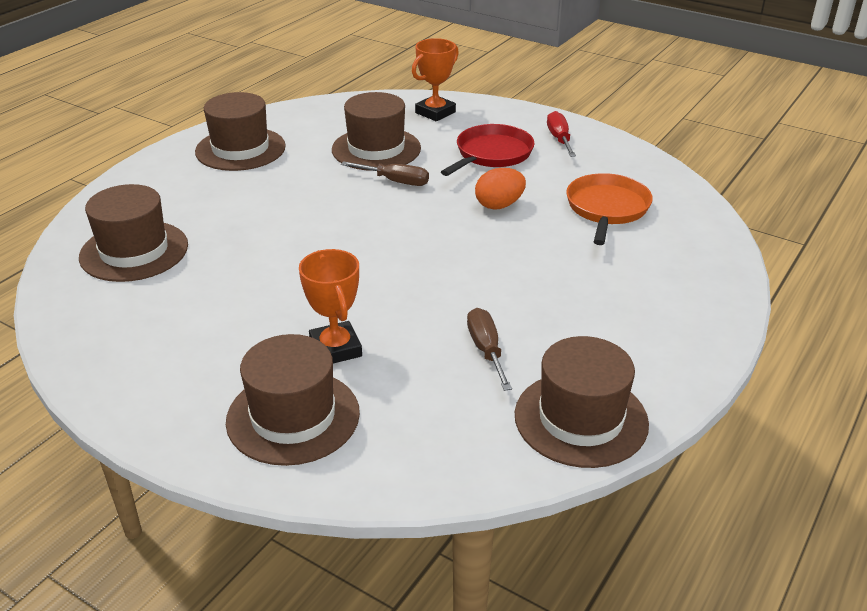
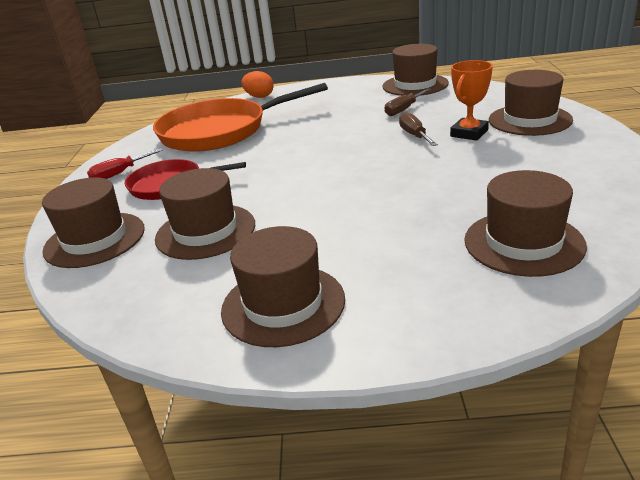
camera: 120 degrees left, 5 degrees down
brown screwdriver [341,161,429,186] -> brown screwdriver moved to [399,112,438,146]
orange trophy [412,38,459,121] -> brown hat [42,177,145,268]
orange egg [475,168,526,210] -> orange egg moved to [241,71,274,98]
orange pan [566,173,653,245] -> orange pan [153,83,328,152], size x1.75

